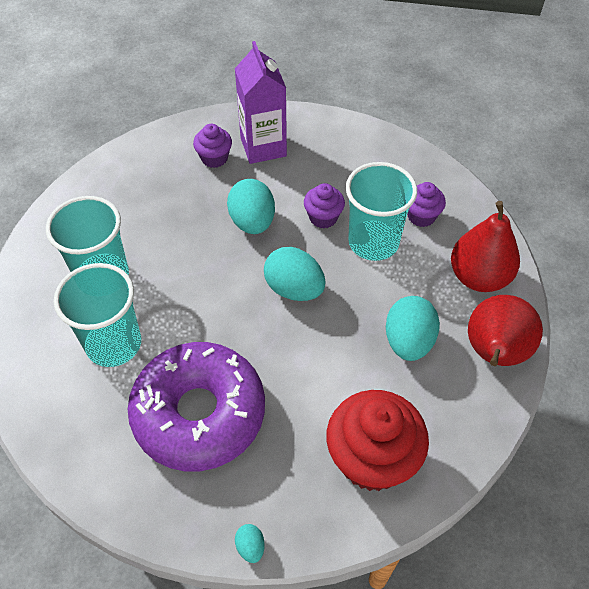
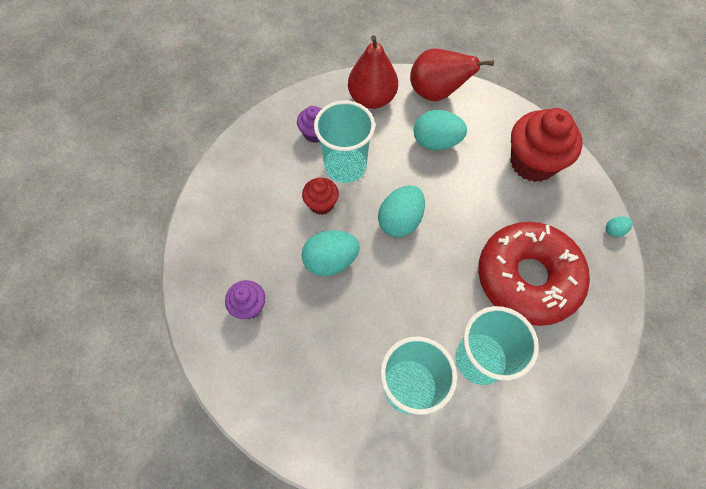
camera: 95 degrees left, 10 degrees up
purple donut [127,342,265,471] -> red donut [478,222,590,326]
purple carton [235,41,287,164] -> none
purple cupcake [304,183,345,228] -> red cupcake [302,178,339,215]

